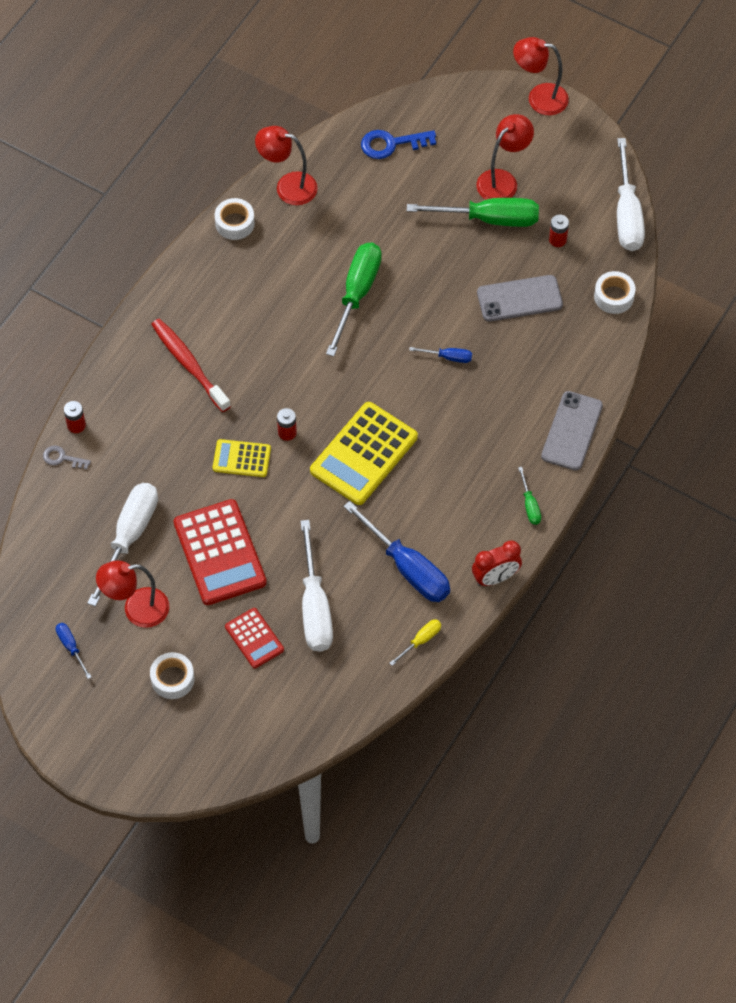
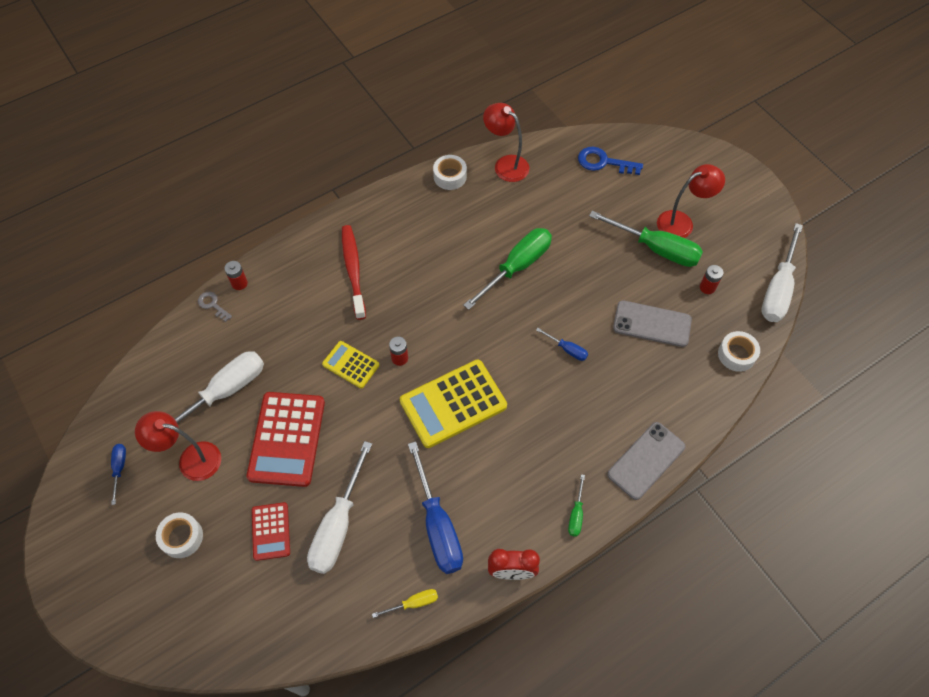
camera: 25 degrees right, 0 degrees up
red lamp [513,37,569,115] -> none

